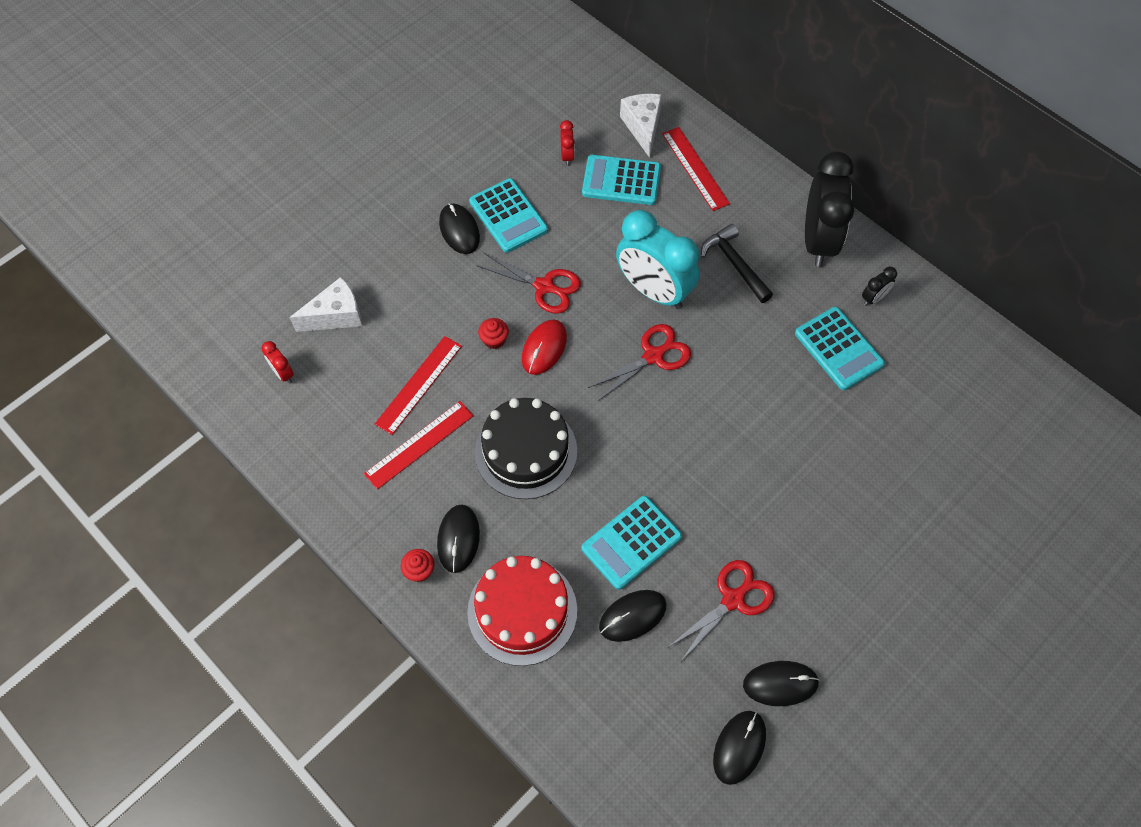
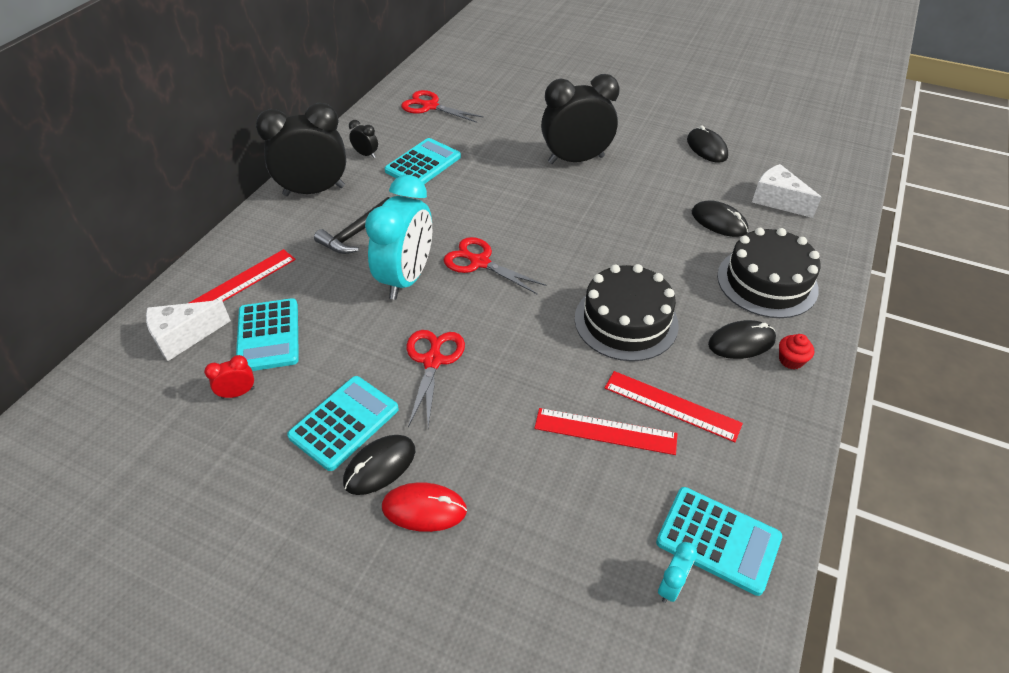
camera: 110 degrees left, 15 degrees down
red clock [262,341,294,383] -> turquoise clock [658,542,697,603]
white cheese [289,277,362,332] -> white cheese moved to [752,164,822,218]
red cake [467,556,577,666] -> black cake [717,228,820,318]
red cupcake [478,318,509,349] -> none
red mouse [522,319,567,375] -> red mouse moved to [382,482,467,532]
turquoise calculator [582,496,682,590] -> turquoise calculator moved to [656,487,782,596]
red scissors [667,560,774,661] -> red scissors moved to [401,90,484,123]
black mouse [713,711,766,785] -> none
none -> black clock [541,74,620,164]

